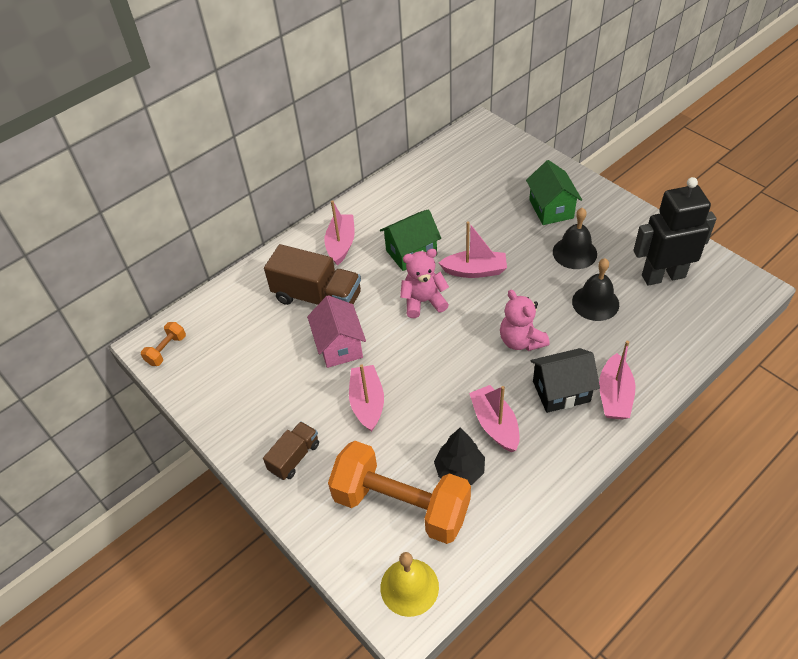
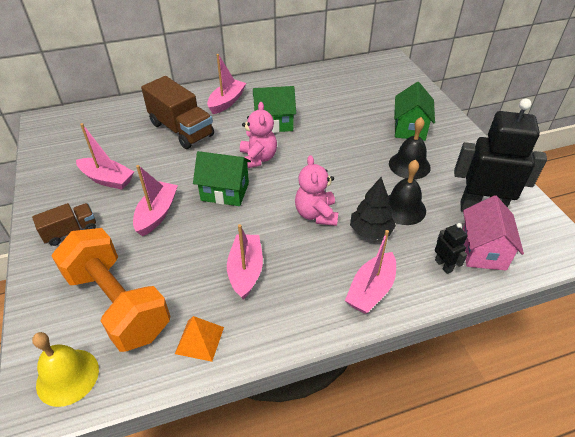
camera: 20 degrees right, 5 degrees down
orange dumbbell [141,322,186,366] -> none
pink house [307,295,366,368] -> pink house moved to [463,195,524,271]
pink teddy bear [400,249,449,318] -> pink teddy bear turned 75 degrees clockwise [240,102,277,168]
black tree [434,428,485,485] -> black tree moved to [350,177,396,240]
pink boat [439,221,507,278] -> pink boat moved to [76,123,134,190]
black house [530,348,600,413] -> none
none -> orange pyramid [175,316,224,362]
none -> green house [193,151,251,206]
none -> black robot [435,223,468,274]

